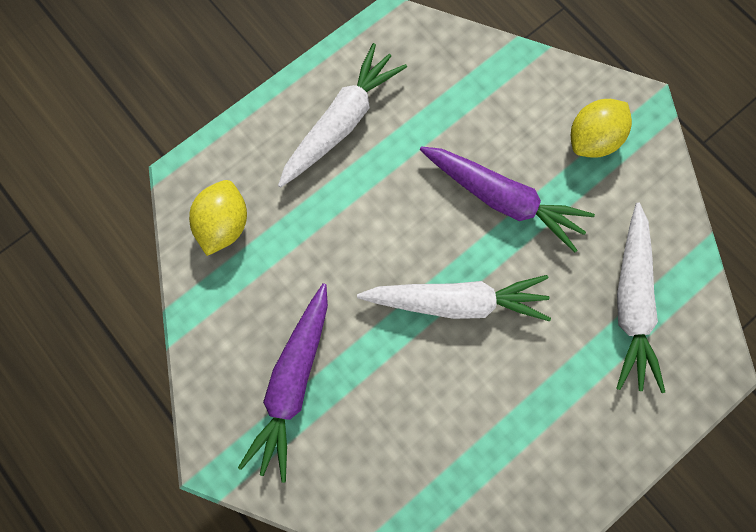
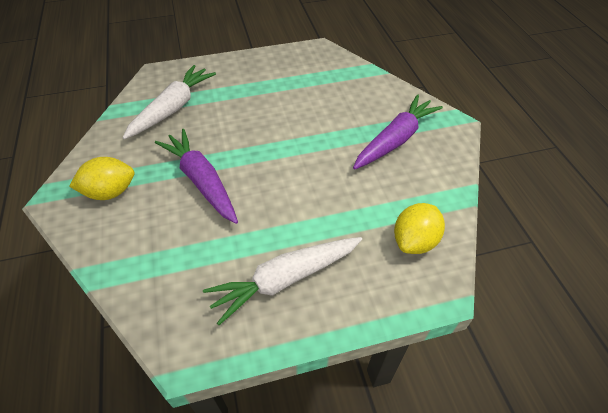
camera: 155 degrees left, 25 degrees down
white carrot [357,275,551,322] -> none

